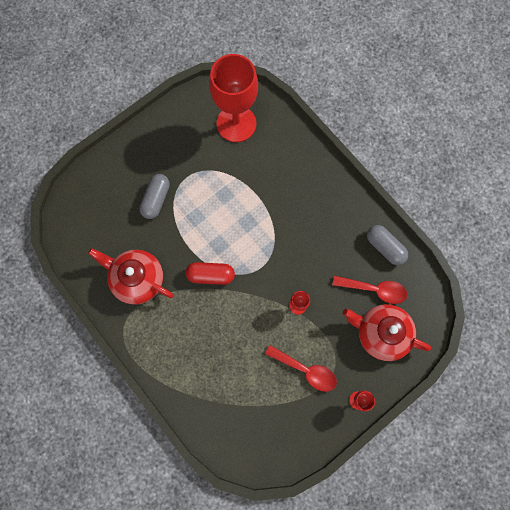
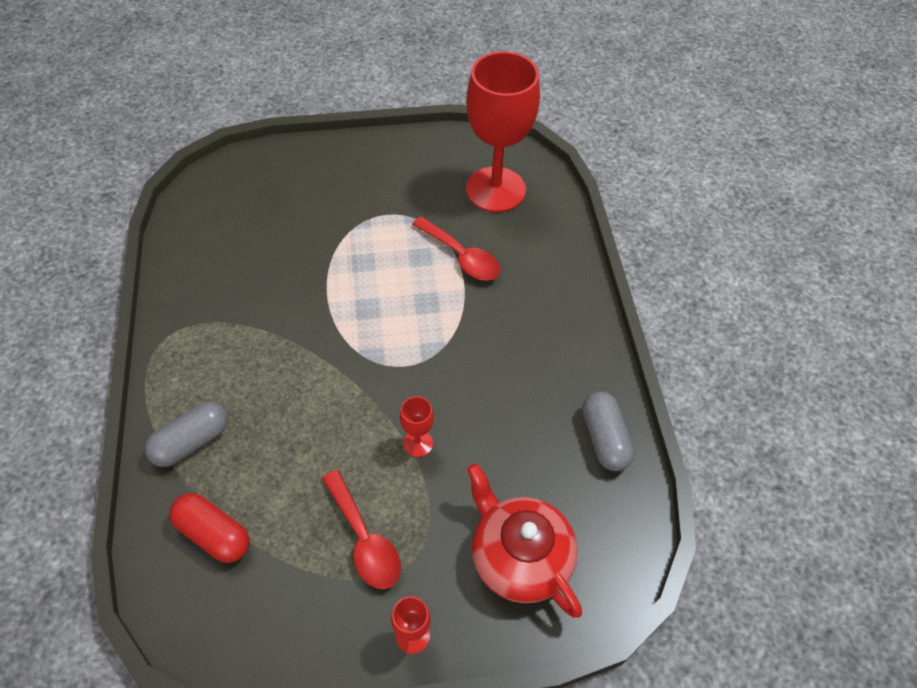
camera: 30 degrees right, 20 degrees down
red teapot [88,248,174,305] -> none
grey capsule [139,174,170,219] -> grey capsule moved to [145,401,228,467]
red capsule [186,262,235,285] -> red capsule moved to [169,493,250,563]
red spoon [332,276,408,304] -> red spoon moved to [412,216,500,281]

